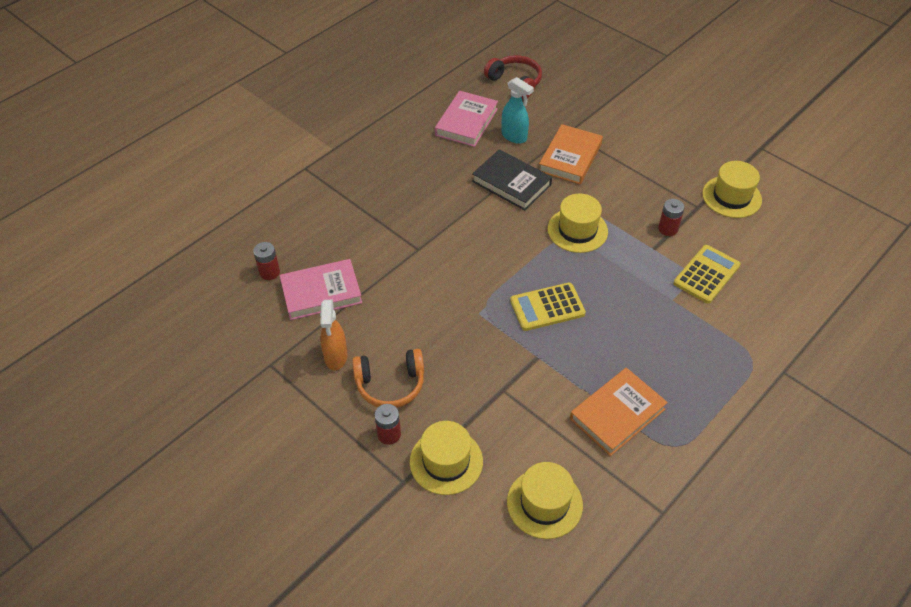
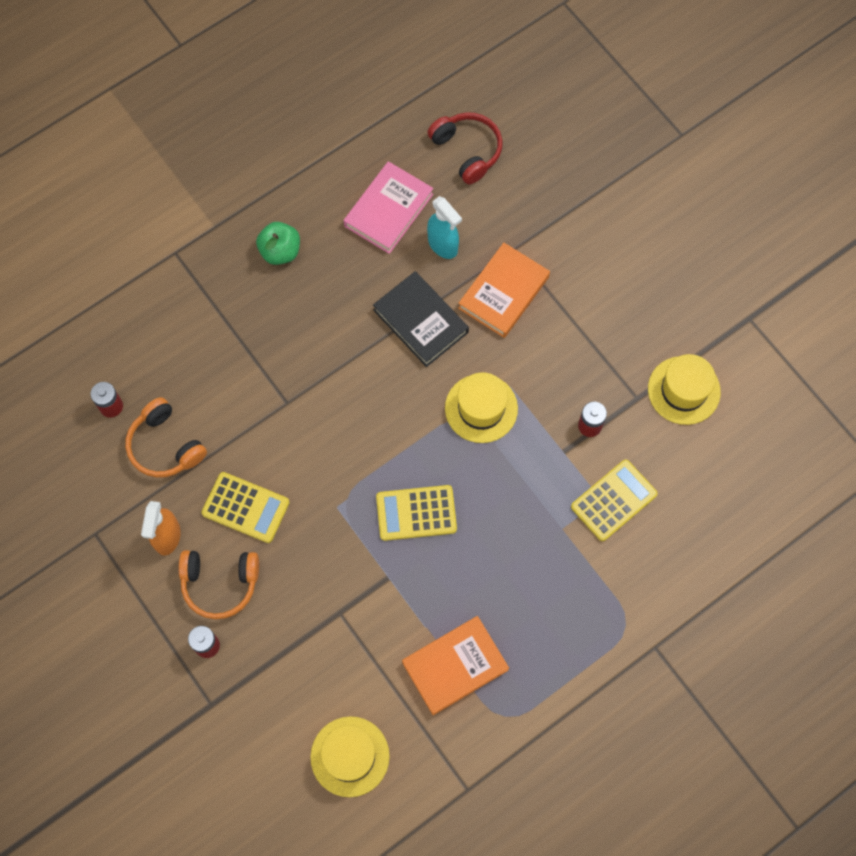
camera: 10 degrees right, 20 degrees up
pink book [280,259,362,320] -> orange headphones [125,397,207,478]
yellow hat [410,421,483,495] -> none
none -> yellow calculator [201,472,290,543]
none -> green apple [256,222,300,265]

